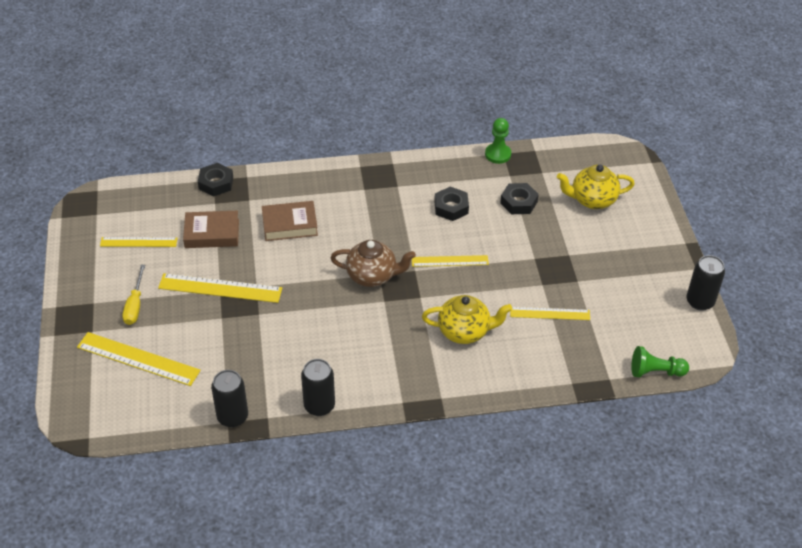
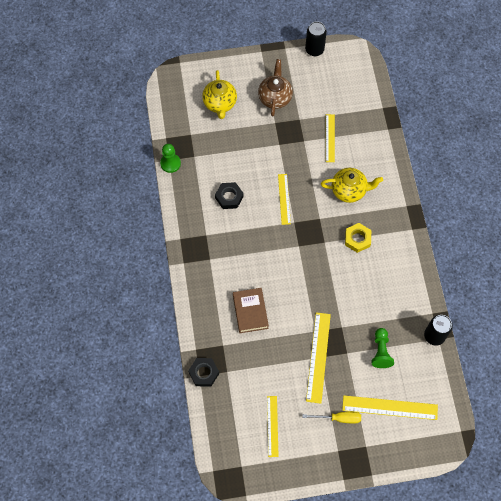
camera: 90 degrees left, 20 degrees up
yellow ruler [77,332,201,386] -> yellow ruler turned 75 degrees clockwise [342,395,438,420]
brown book [183,211,239,248] -> none
black can [301,359,335,416] -> none
brown teapot [331,240,416,287] -> brown teapot moved to [258,59,293,116]
yellow teapot [422,295,512,344] -> yellow teapot turned 90 degrees clockwise [321,168,383,203]
black nut [500,183,539,214] -> none
green pawn [631,346,689,377] -> green pawn moved to [372,328,394,368]
none -> yellow nut [345,223,371,253]

